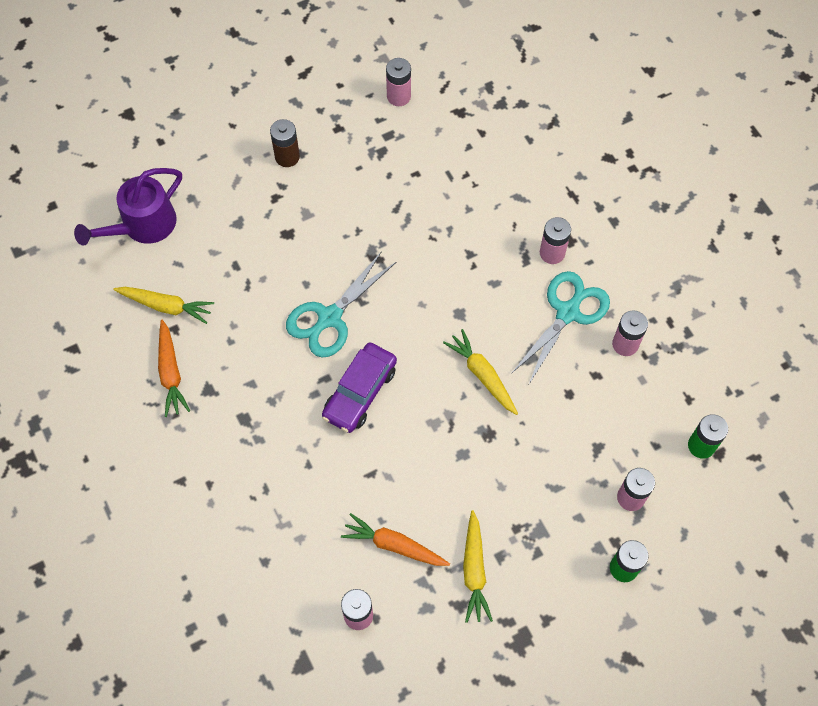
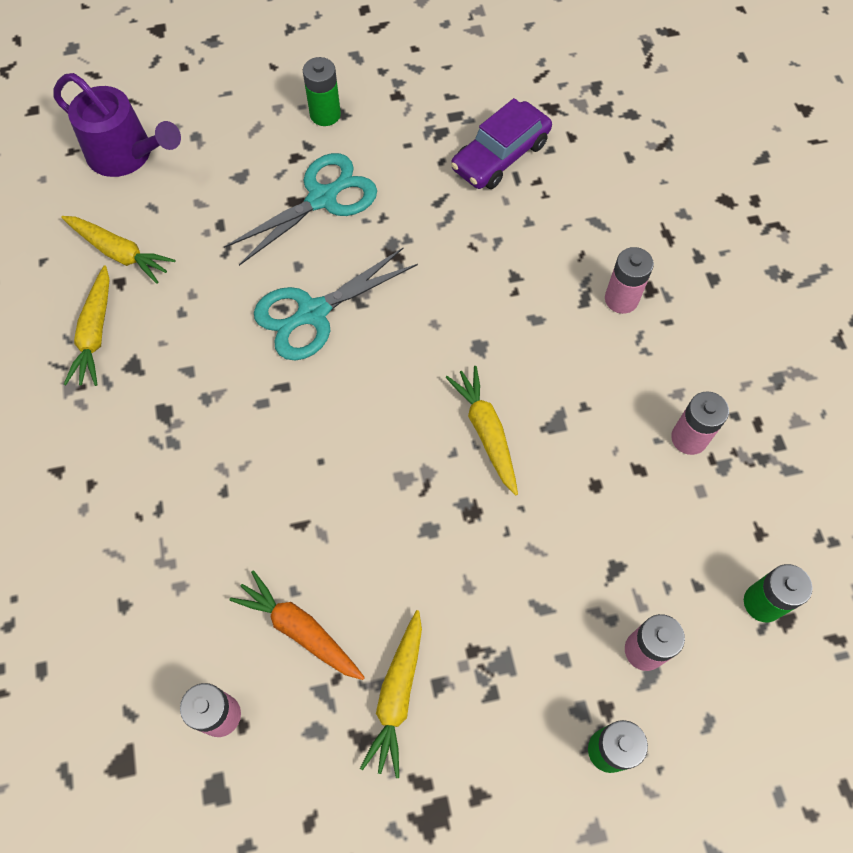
camera: 15 degrees right, 0 degrees up
purple watering can [74,168,182,246] -> purple watering can turned 120 degrees counterclockwise [53,73,181,177]
orange carrot [158,320,190,417] -> yellow carrot [64,266,109,386]
brown battery [270,119,300,167] -> green battery [303,57,341,126]
purple car [322,343,397,433] -> purple car moved to [451,98,552,189]
pink battery [386,58,411,106] -> none
turquoise scissors [511,271,610,384] -> turquoise scissors moved to [224,153,377,266]

